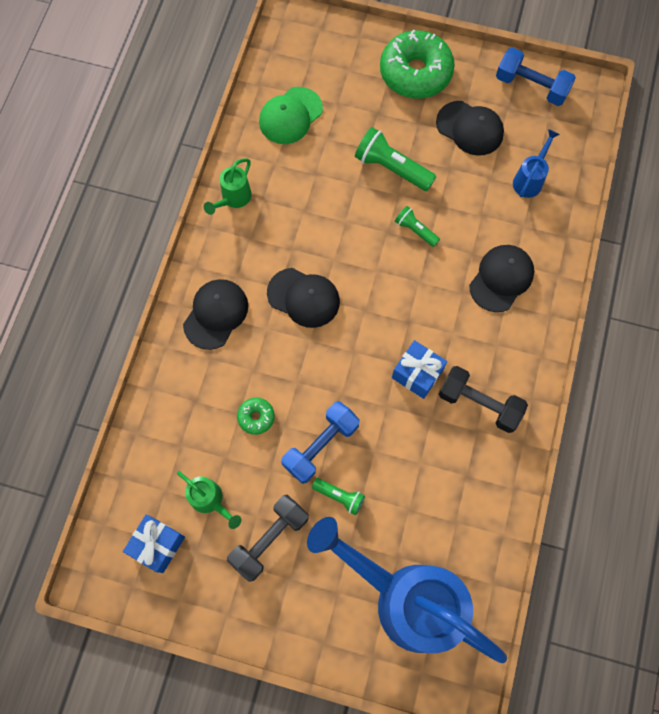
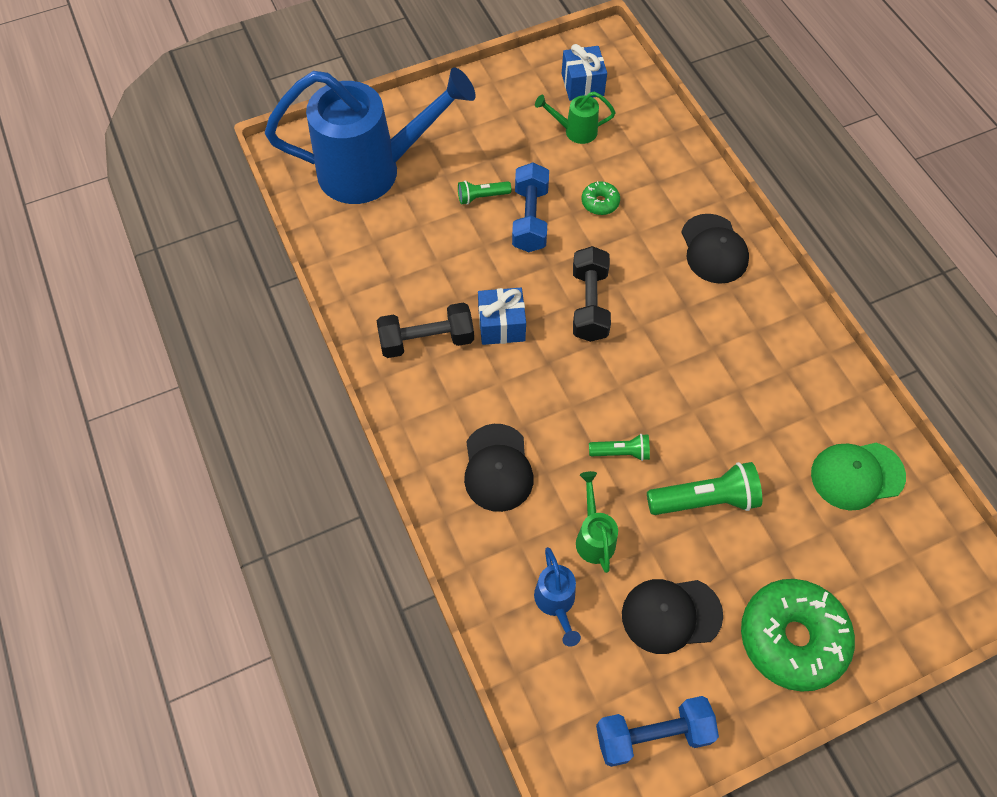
camera: 140 degrees right, 10 degrees down
green watering can [204,158,252,215] -> green watering can moved to [576,471,618,573]
black dumbbell [227,495,309,582] -> black dumbbell moved to [573,246,611,342]
green cap [259,87,323,144] -> green cap turned 105 degrees counterclockwise [811,443,906,511]
black cap [267,268,340,328] -> none

